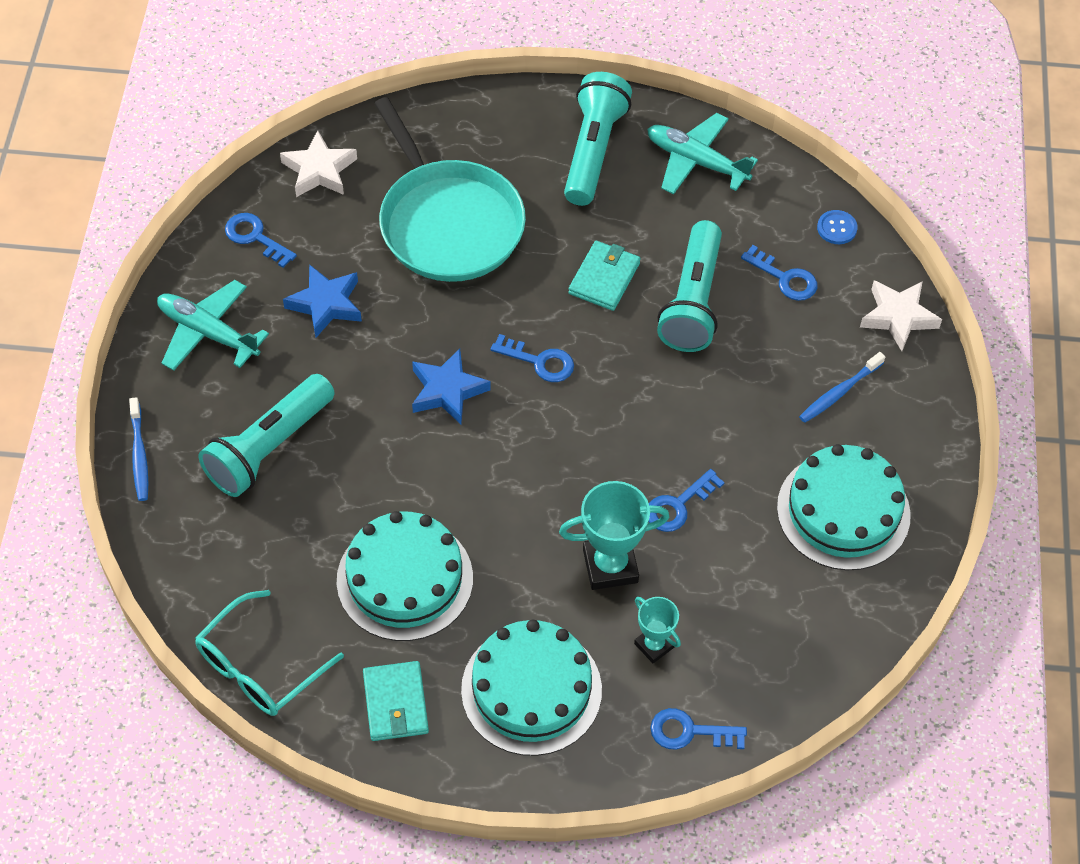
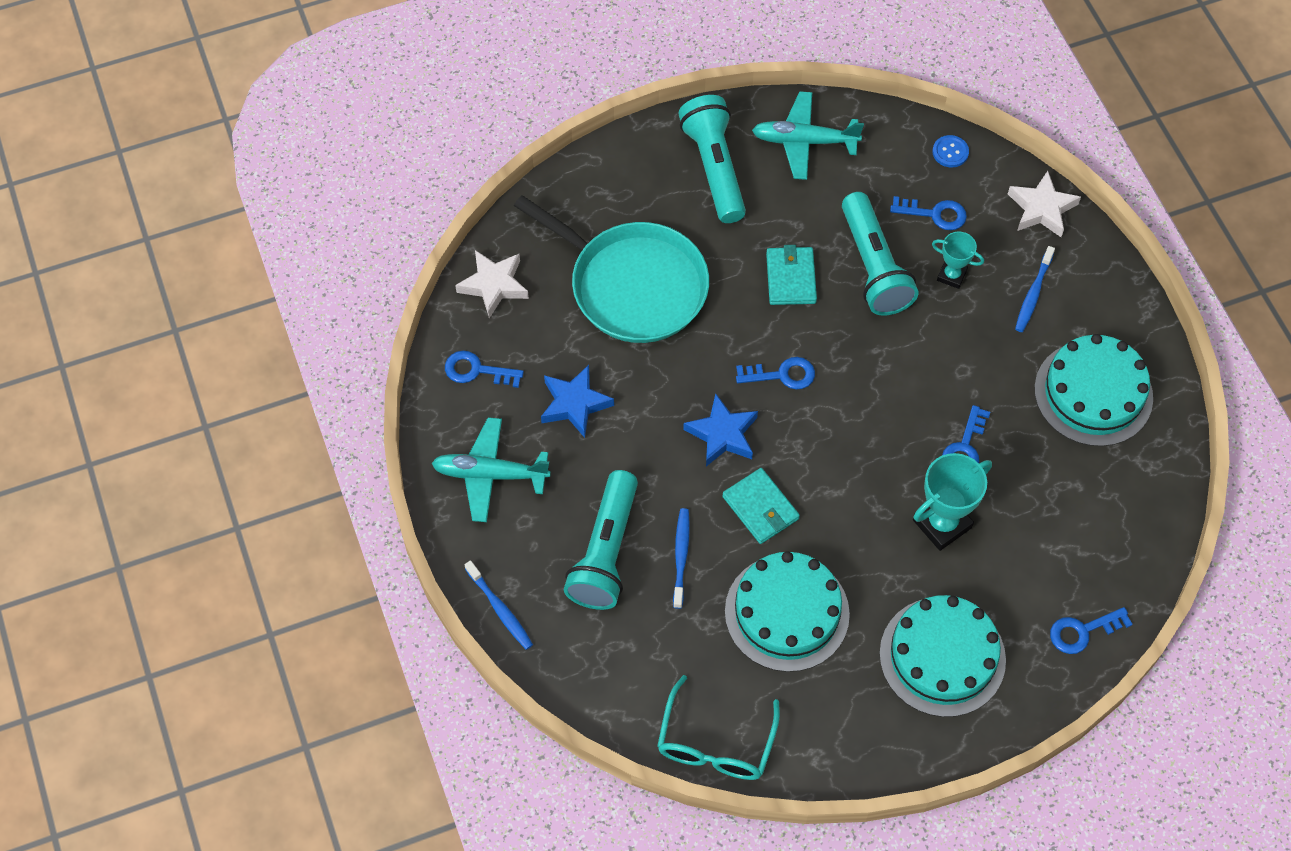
camera: 25 degrees left, 5 degrees up
turquoise wallet [363,661,429,741] -> turquoise wallet moved to [722,468,800,544]
turquoise trophy [634,597,681,663] -> turquoise trophy moved to [932,232,984,289]
none -> blue toothbrush [673,508,690,609]

